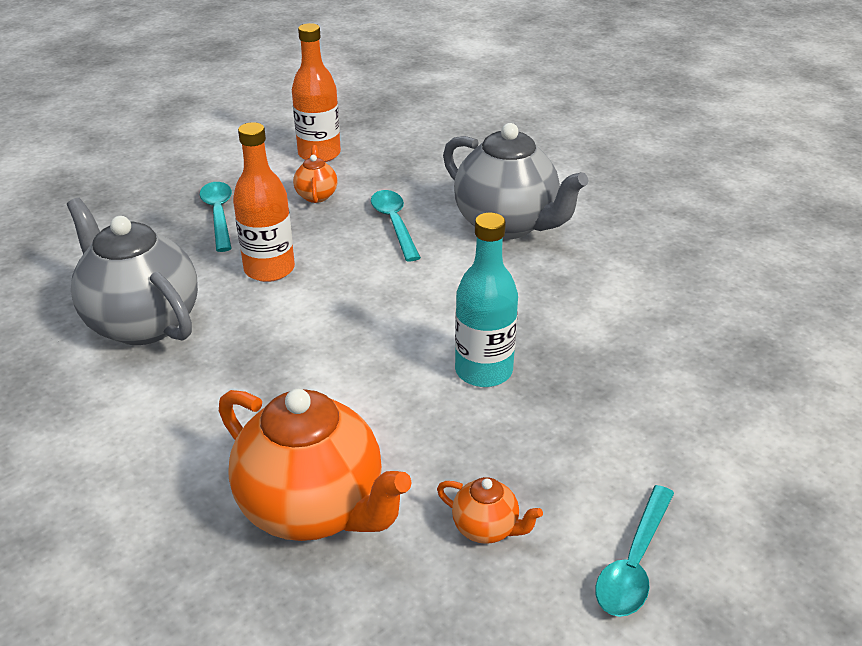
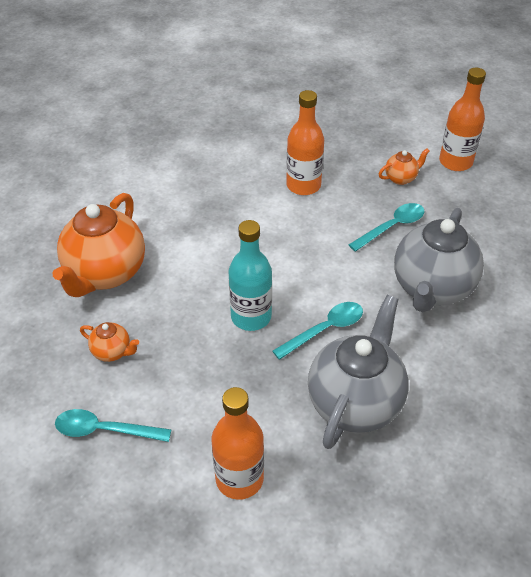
camera: 70 degrees right, 10 degrees up
grey teapot [67,197,198,345] -> grey teapot moved to [308,295,409,449]
turquoise spoon [200,182,232,252] -> turquoise spoon moved to [272,302,363,360]
orange teapot [437,477,543,544] -> orange teapot turned 75 degrees counterclockwise [80,322,139,362]
none -> orange bottle [212,387,264,500]

